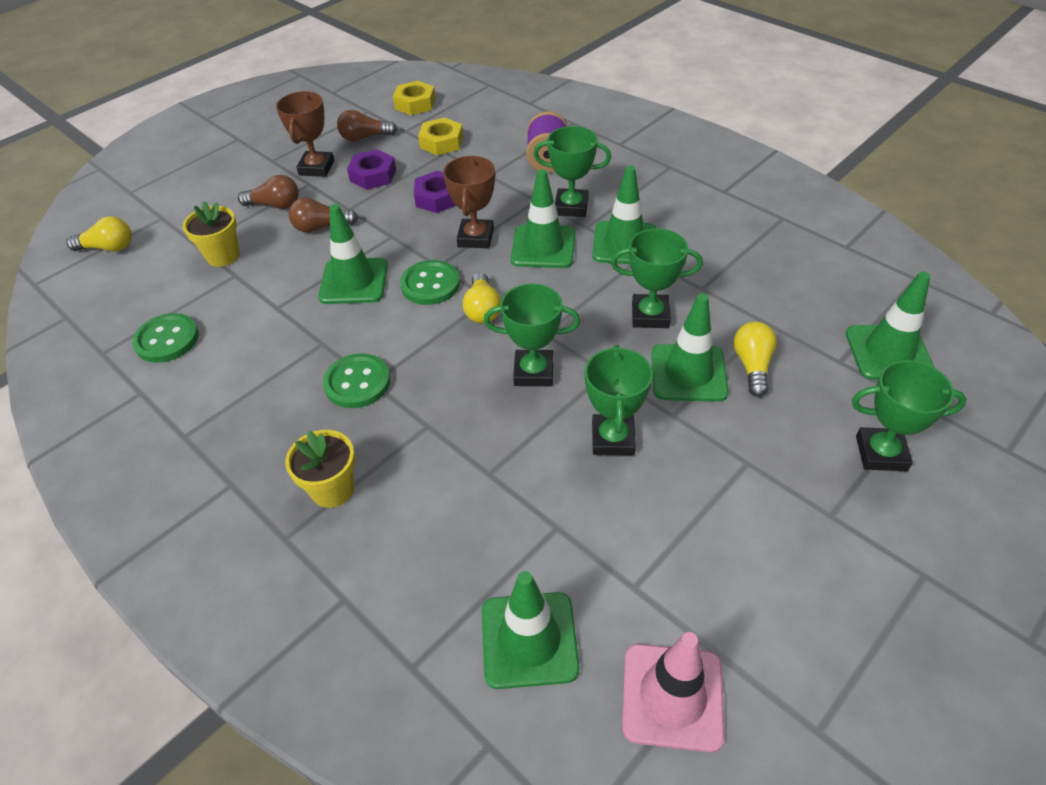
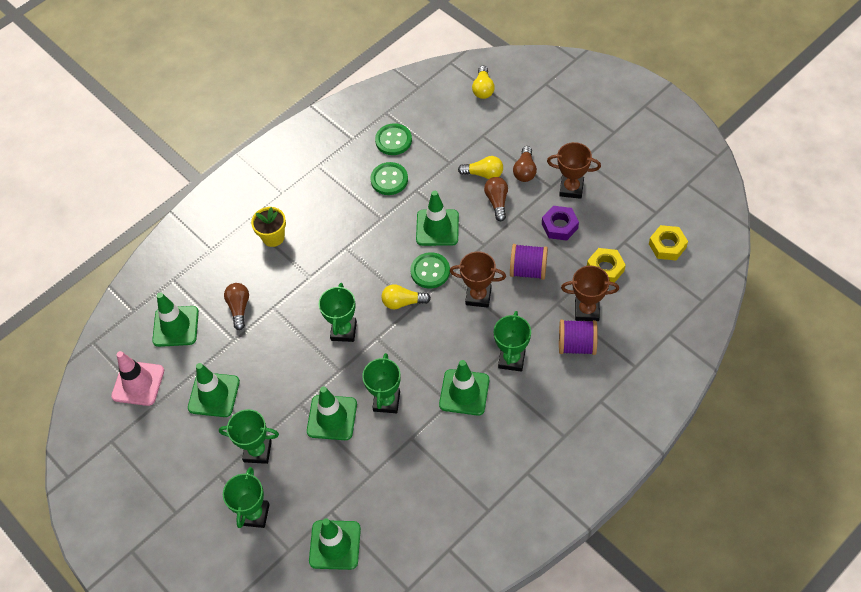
camera: 95 degrees right, 10 degrees up
yellow flower pot [183,201,240,267] -> none
green button [323,353,390,408] -> green button moved to [370,162,408,195]
brown light bulb [337,110,397,141] -> brown light bulb moved to [224,283,249,330]
purple nut [414,171,456,213] -> purple spool [510,244,548,280]
green traffic cone [511,169,575,268] -> green traffic cone moved to [188,363,240,417]
green trophy [585,345,653,455] -> green trophy moved to [219,409,279,464]
yellow light bulb [734,321,777,397] -> yellow light bulb moved to [458,156,503,179]
none -> brown trophy [561,266,619,321]

